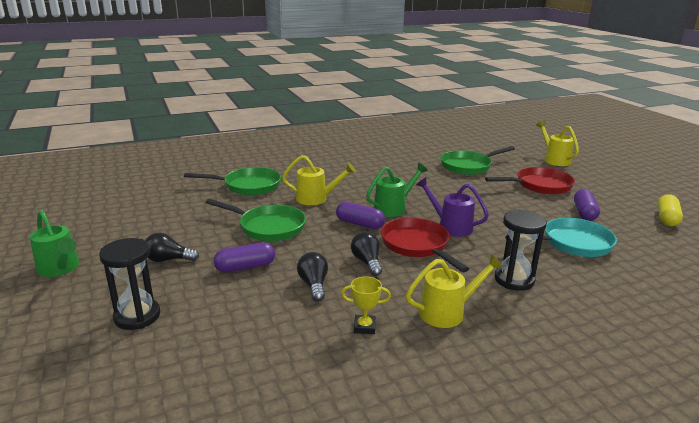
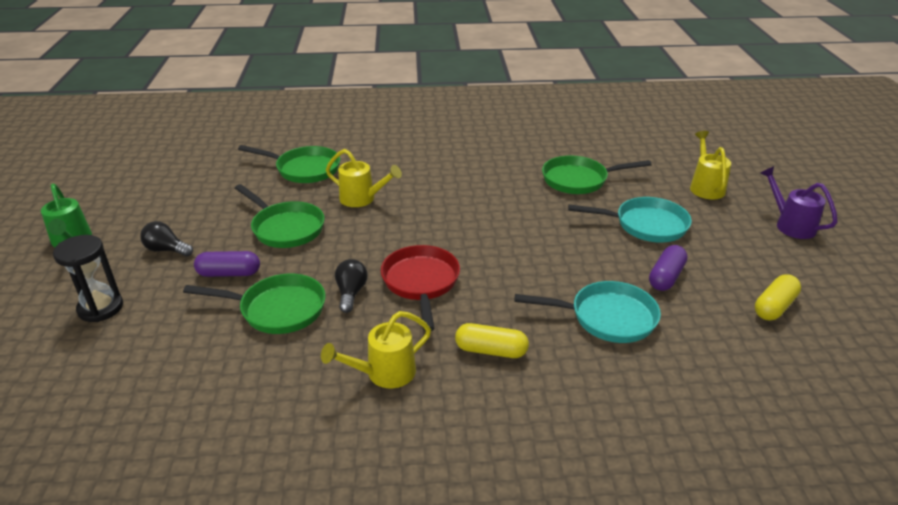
camera: 20 degrees right, 10 degrees up
black light bulb [297,252,328,301] -> green pan [183,274,326,334]
purple capsule [336,202,385,229] -> none
yellow trophy [341,276,391,334] -> none
green watering can [366,163,428,217] -> none
yellow watering can [406,254,503,328] -> yellow watering can turned 150 degrees clockwise [321,311,431,388]
purple watering can [416,177,489,237] -> purple watering can moved to [760,166,838,239]
red pan [485,167,575,195] -> turquoise pan [568,197,692,242]
black hourglass [495,210,547,291] -> yellow capsule [455,323,529,358]

